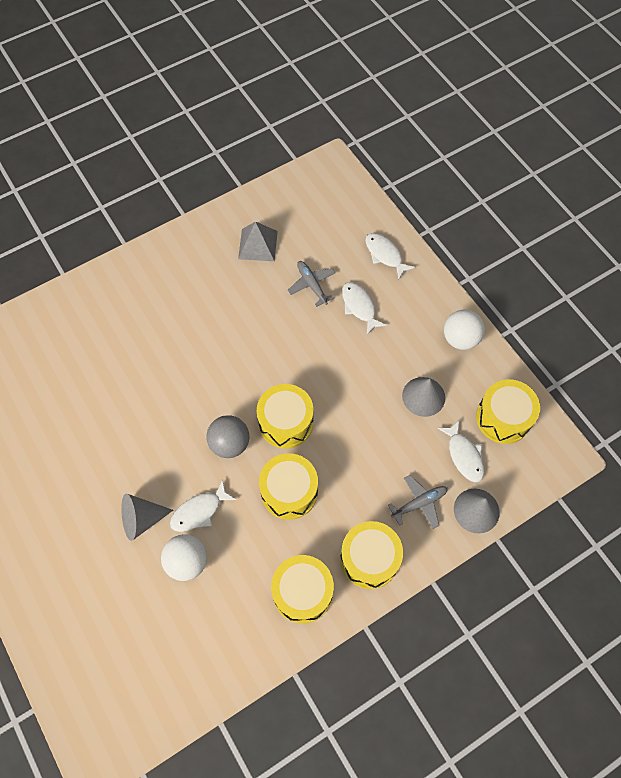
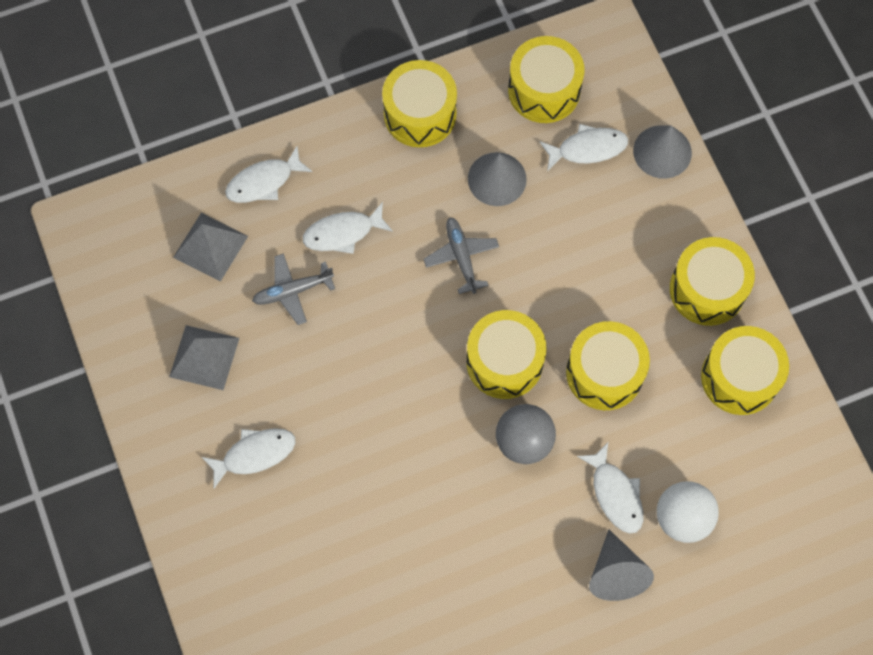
camera: 80 degrees left, 5 degrees up
grey plane [388,475,448,529] -> grey plane moved to [424,217,499,294]
white ball [444,310,485,350] -> yellow drum [382,60,457,147]
none -> grey pyramid [173,213,248,282]
none -> white fish [202,428,296,489]

